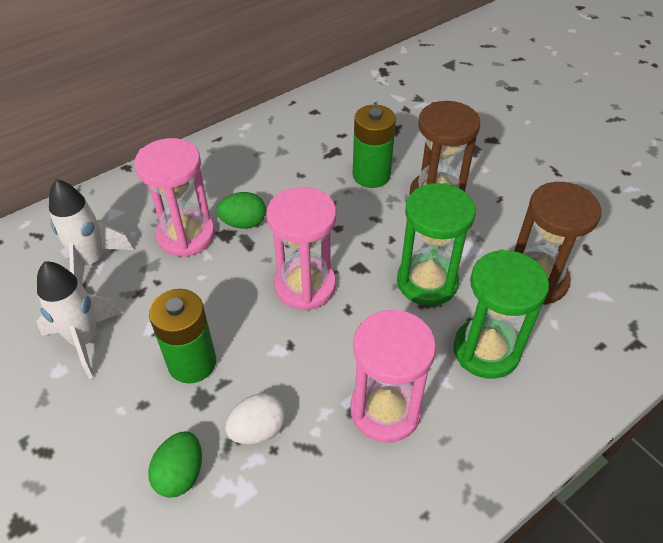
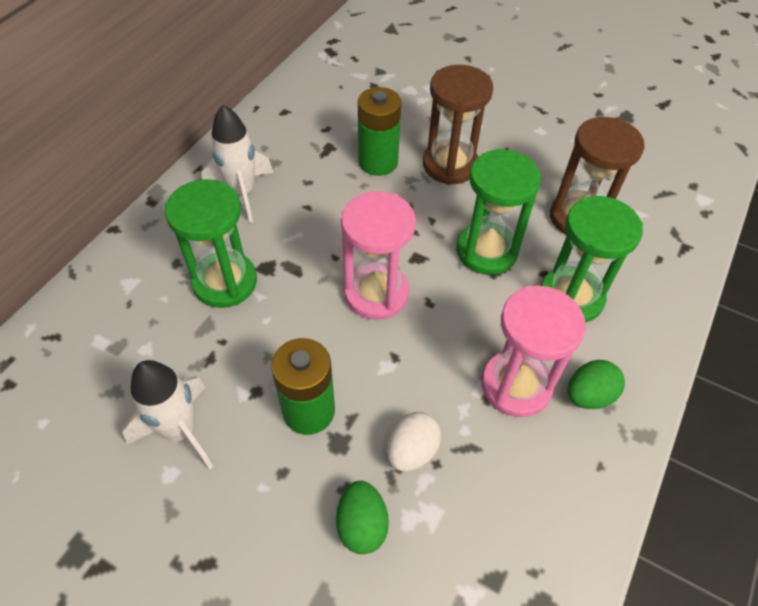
camera: 25 degrees left, 5 degrees up
white rocket [49,179,134,285] -> white rocket moved to [201,105,273,223]
pink hourglass [134,138,215,257] -> green hourglass [165,179,257,308]
green egg [216,192,266,229] -> green egg moved to [568,360,625,409]

